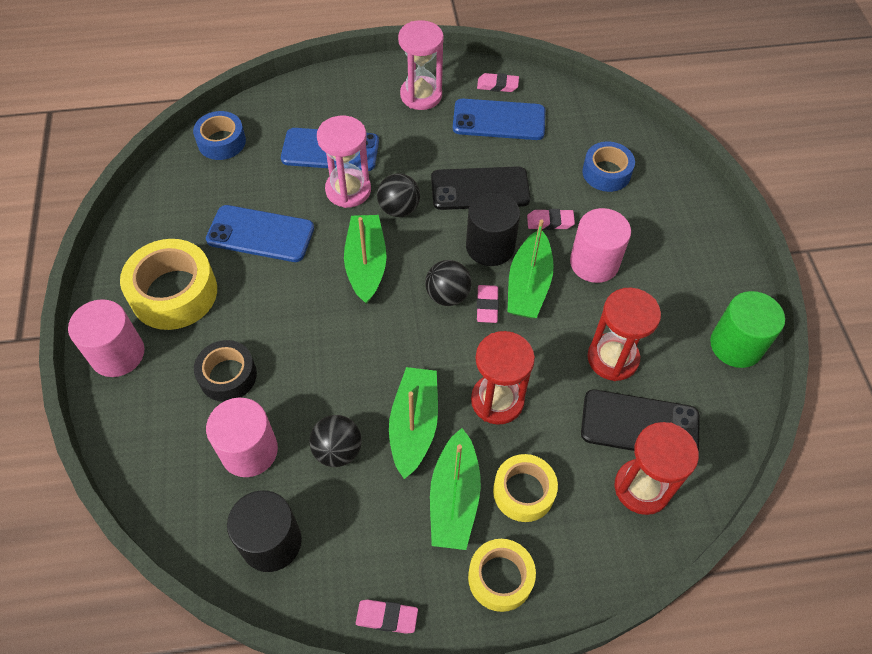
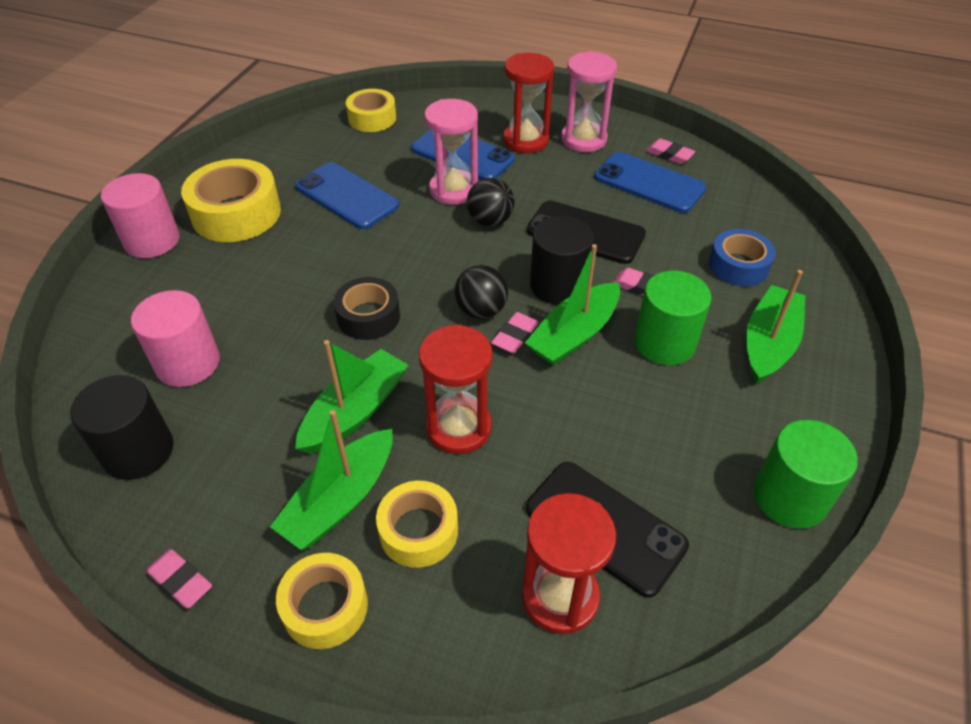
camera: 30 degrees right, 10 degrees down
blue tape [193,111,246,160] -> yellow tape [346,89,396,132]
black tape [194,340,257,402] -> black tape moved to [333,277,400,340]
black ball [309,415,362,467] -> none
green boat [344,215,387,304] -> green boat moved to [746,270,805,384]
pink cylinder [570,208,631,283] -> green cylinder [634,271,711,365]
red hourglass [587,287,661,381] -> red hourglass moved to [503,53,554,153]

